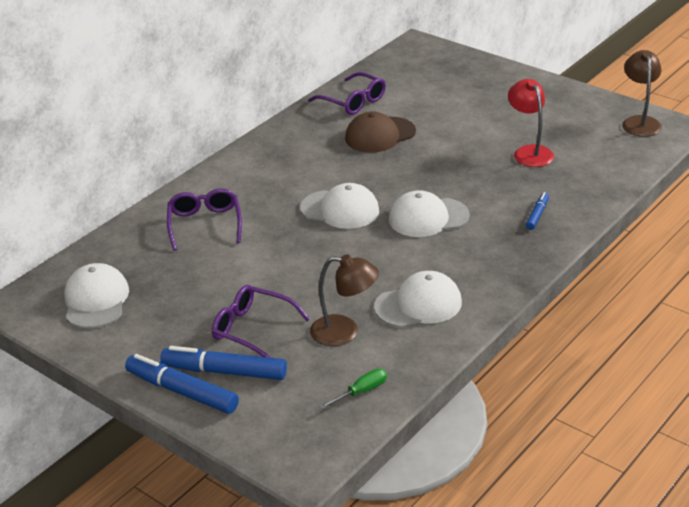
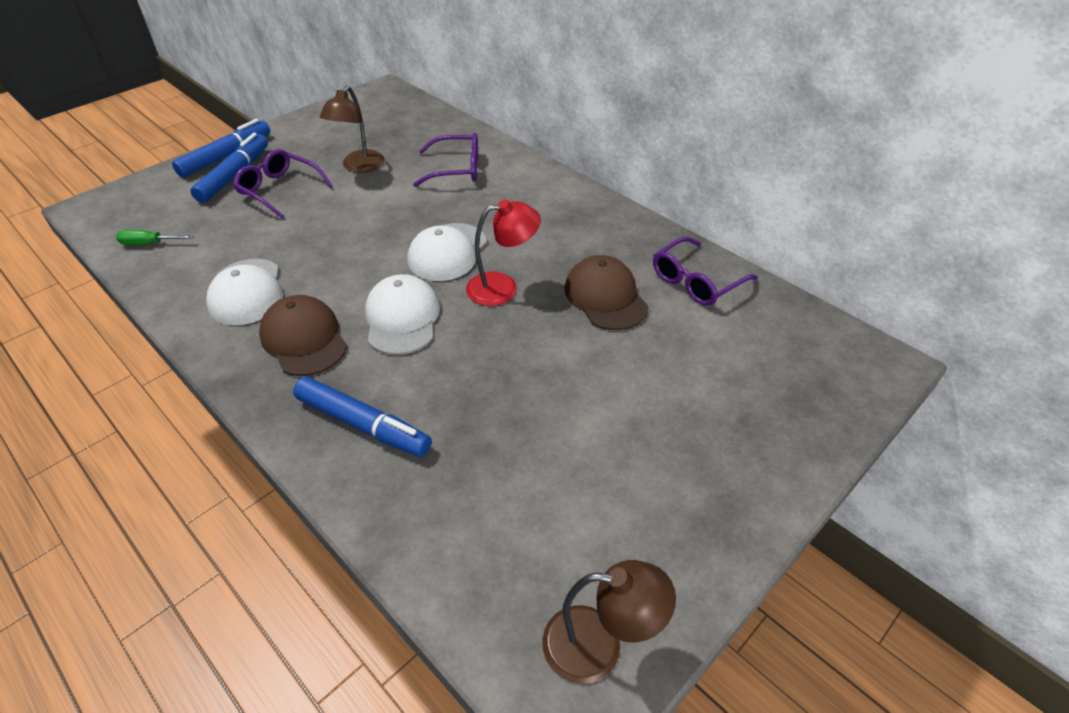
camera: 95 degrees right, 10 degrees up
white cap [64,263,129,328] -> none
purple glasses [212,285,310,358] -> purple glasses turned 90 degrees counterclockwise [233,149,333,219]
brown lamp [310,254,379,346] -> brown lamp moved to [320,86,384,173]
green screwdriver [319,369,387,409] -> green screwdriver turned 120 degrees clockwise [116,230,194,245]
red lamp [508,79,554,167] -> red lamp moved to [466,199,541,306]
blue marker [526,192,549,230] -> blue marker [293,377,432,457], size x1.90
none -> brown cap [259,295,347,376]

